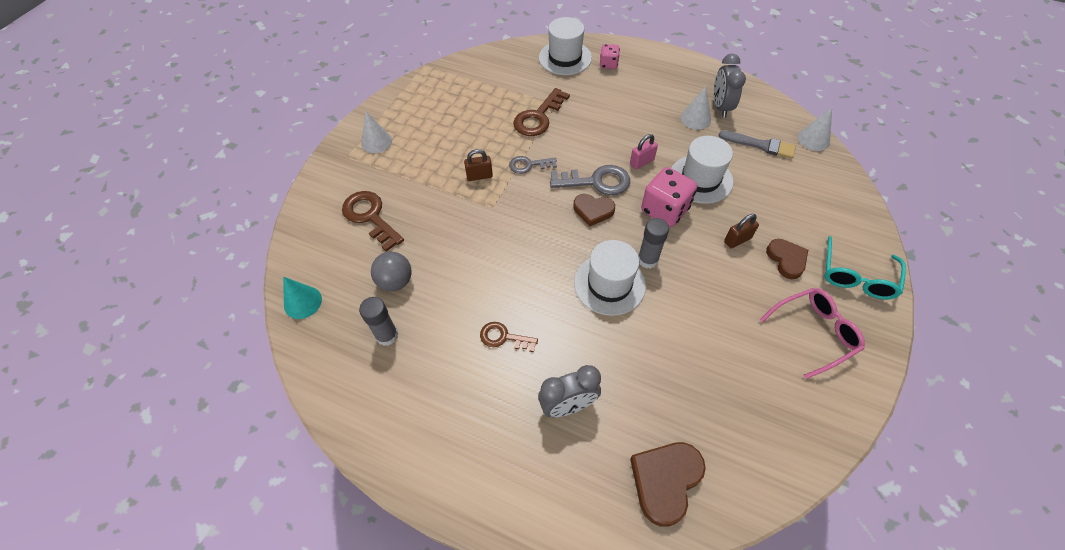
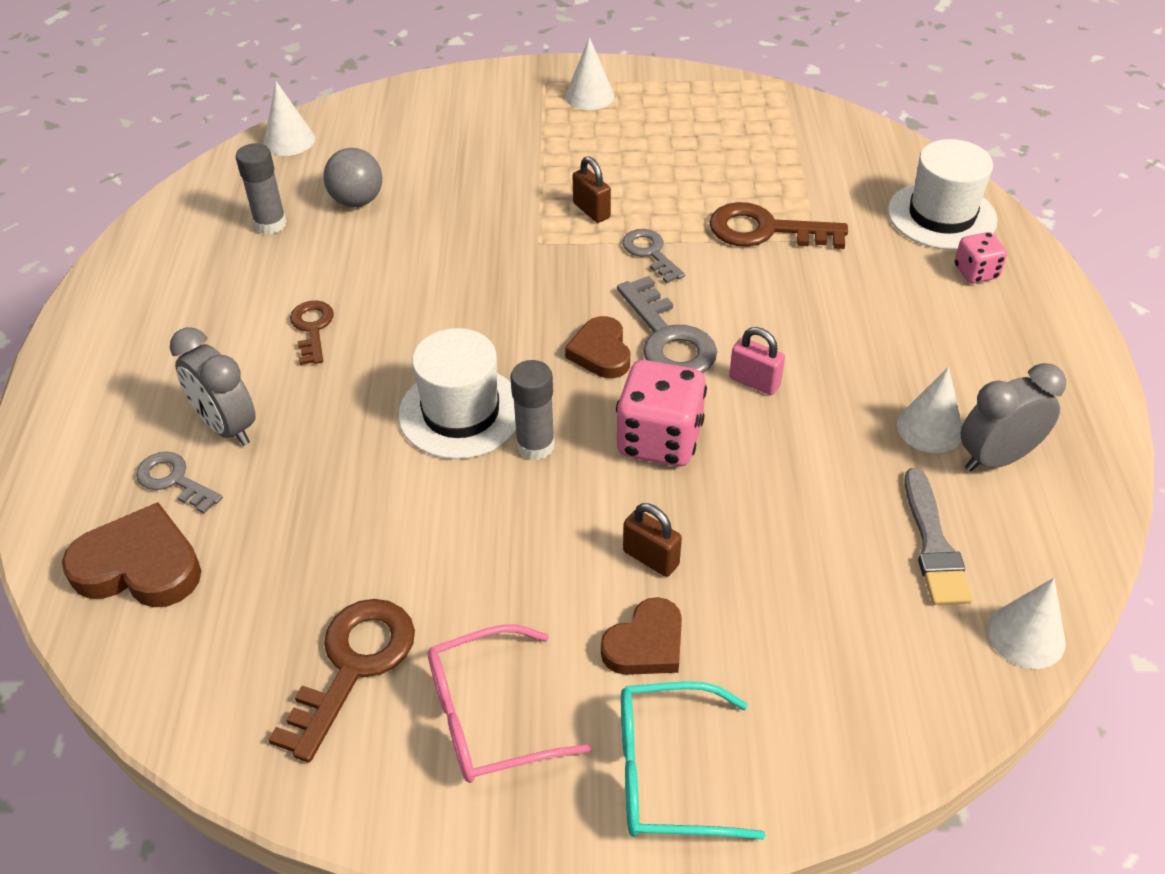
camera: 65 degrees right, 10 degrees down
turquoise cone [283,277,322,319] -> white cone [264,81,315,156]
brown key [342,191,404,252] -> brown key moved to [268,599,415,762]
white hat [671,136,733,204] -> none
pink glasses [760,288,865,379] -> pink glasses turned 120 degrees clockwise [428,624,592,783]
none -> grey key [136,452,223,514]

